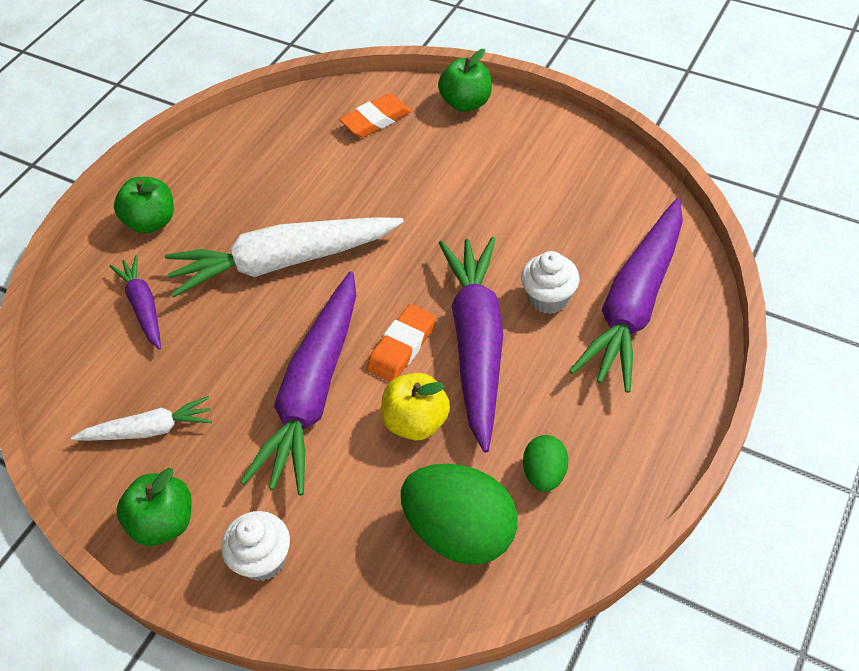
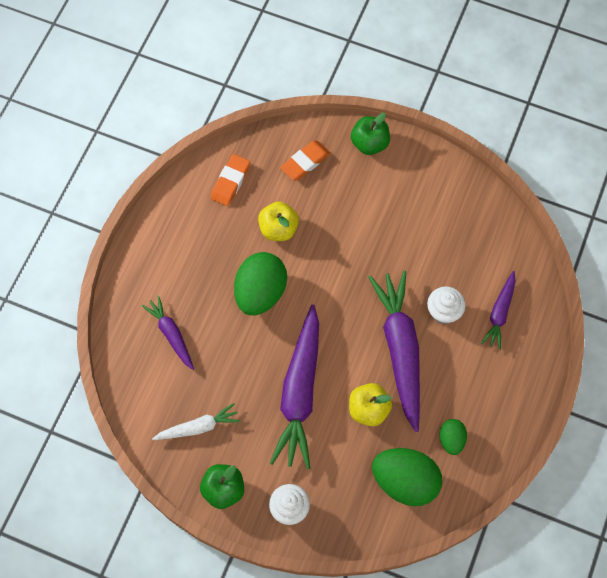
camera: 10 degrees left, 15 degrees up
green apple [114,177,174,234] -> none
white carrot [165,217,404,298] -> green egg [234,252,287,315]
orange eraser [366,304,436,382] -> orange eraser moved to [211,154,250,206]
purple carrot [569,198,683,393] -> purple carrot [481,271,516,350], size x0.52
none -> yellow apple [258,201,299,241]

